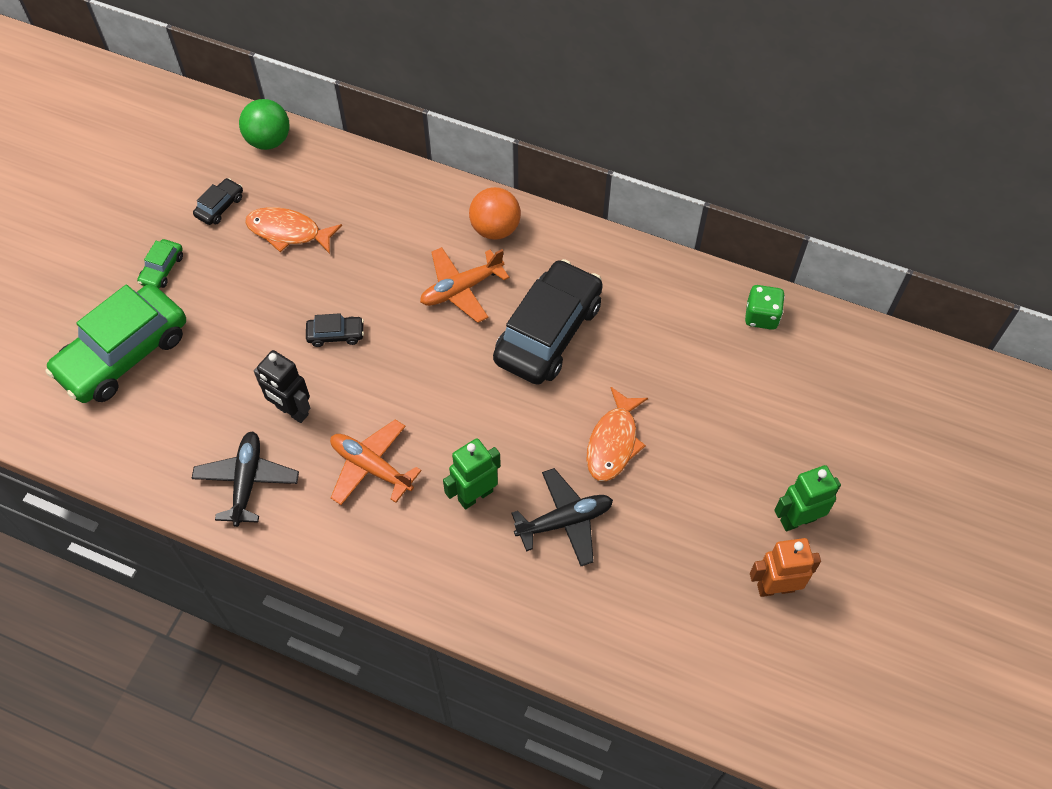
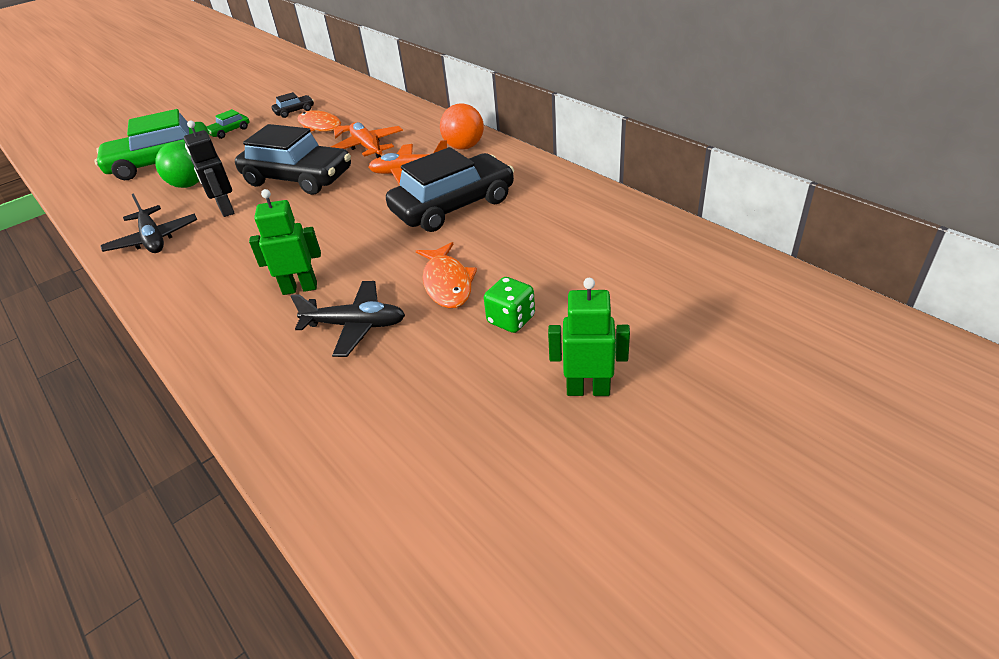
camera: 30 degrees right, 20 degrees down
black plane [191,431,299,527] -> black plane turned 120 degrees clockwise [100,193,197,253]
green ball [239,99,290,150] -> green ball moved to [155,142,199,188]
black car [306,313,364,347] -> black car [235,124,351,195], size x2.35
orange plane [330,419,422,505] -> orange plane moved to [331,122,403,158]
orange fish [587,387,648,481] -> orange fish turned 60 degrees counterclockwise [416,242,477,308]
green dice [745,285,785,330] -> green dice moved to [484,277,535,333]
orange robot [750,538,821,597] -> none

